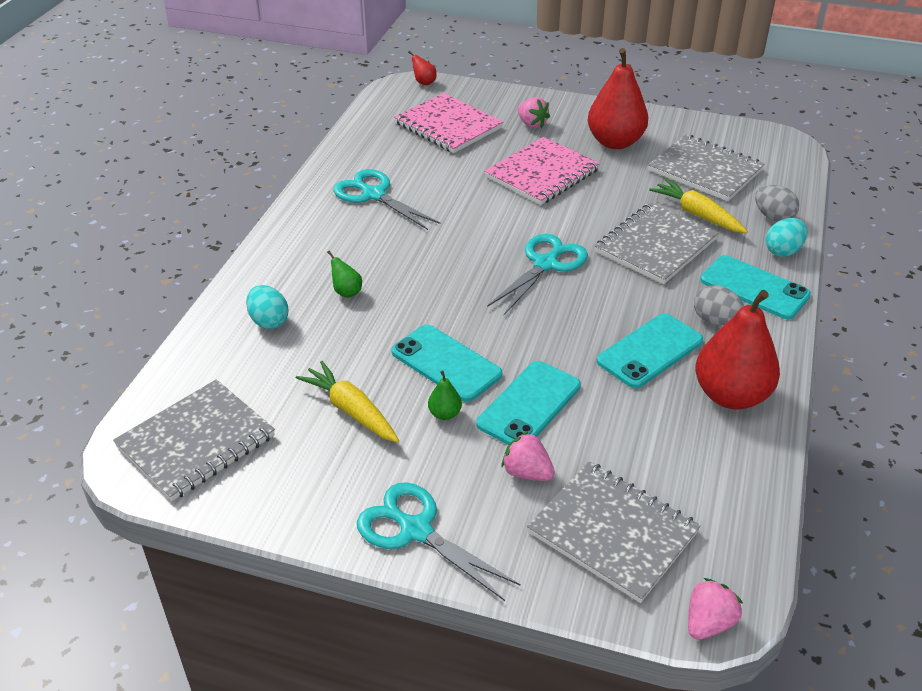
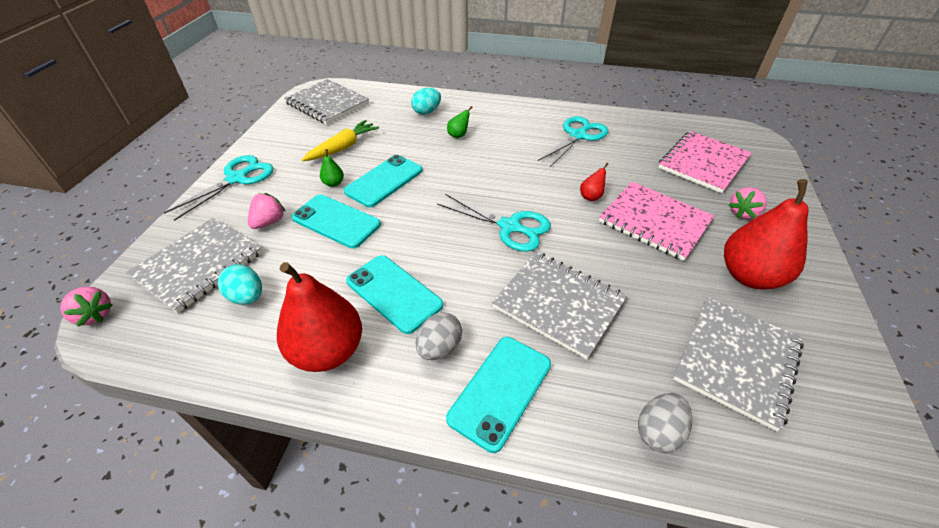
camera: 85 degrees right, 5 degrees up
red pear [408,51,437,85] -> red pear moved to [580,163,608,201]
yellow carrot [649,179,748,233] -> none
turquoise egg [766,218,808,257] -> turquoise egg moved to [217,264,262,305]

